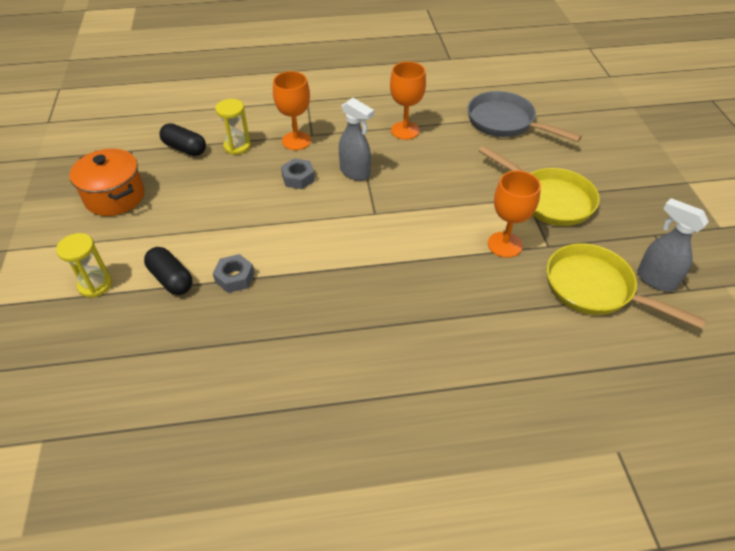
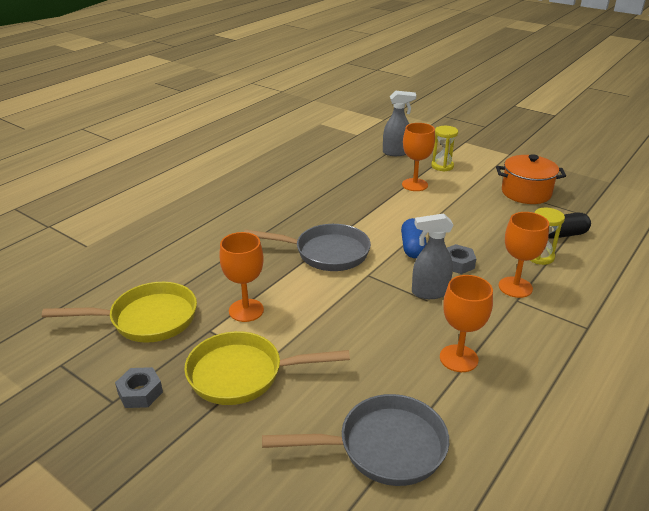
camera: 135 degrees right, 15 degrees down
black capsule [144,247,193,295] -> orange goblet [402,123,435,191]
grey nut [213,254,255,293] -> grey nut moved to [115,367,163,408]
grey spray bottle [637,198,709,292] -> grey spray bottle moved to [383,91,416,156]
none -> grey pan [244,224,371,271]
none -> blue capsule [401,218,427,258]

